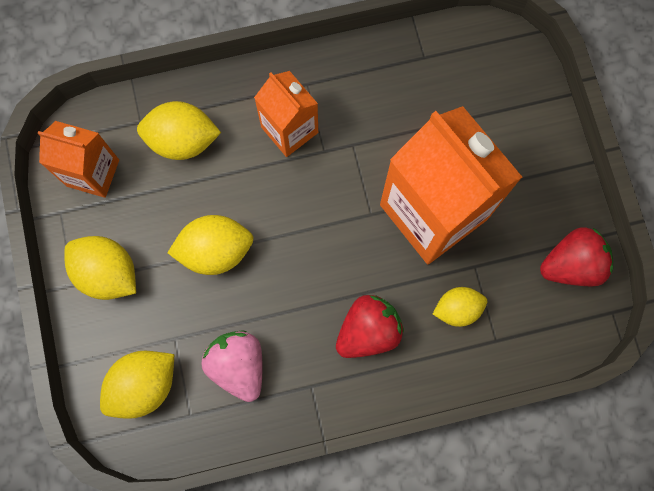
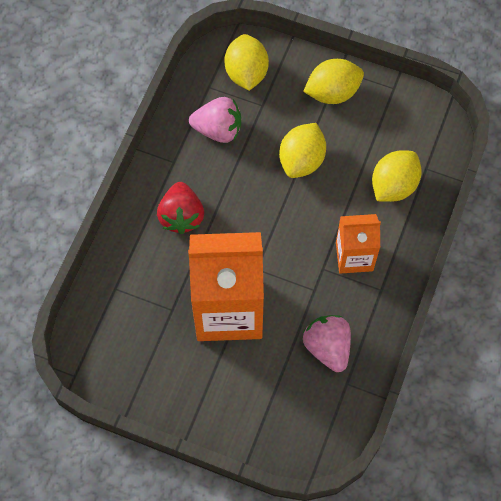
camera: 125 degrees right, 10 degrees down
orange carton [38,121,119,198] -> none
yellow lemon [433,287,487,327] -> none
red strawberry [540,228,613,286] -> none
none -> pink strawberry [303,315,351,372]

